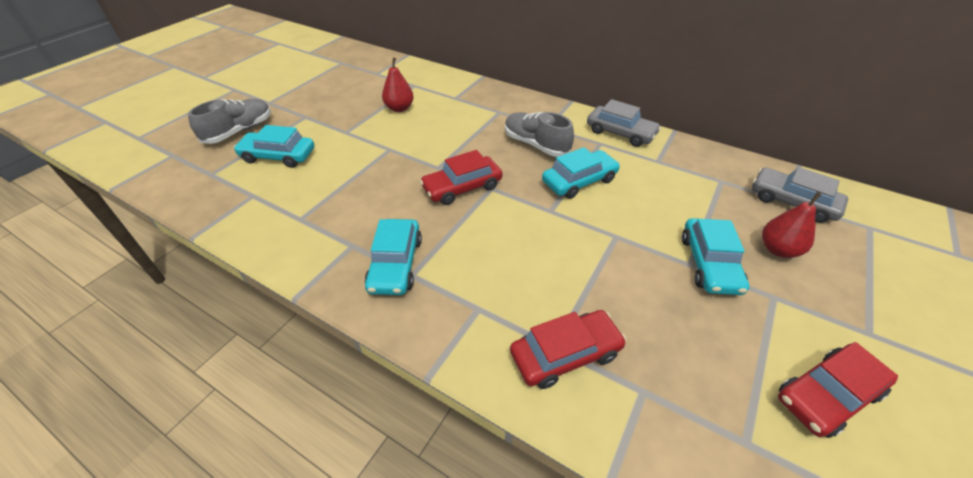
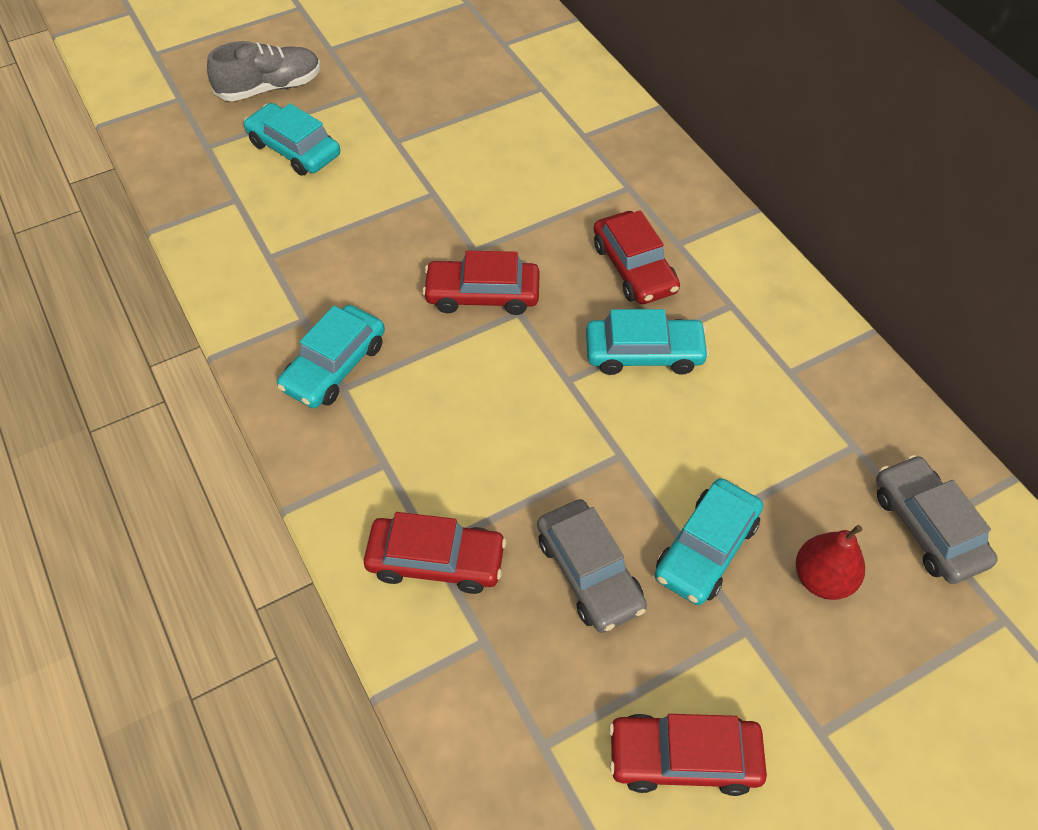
camera: 30 degrees right, 10 degrees up
red pear [382,57,414,112] -> none
grey shoe [505,112,574,157] -> red car [594,210,680,304]
grey car [587,99,661,147] -> grey car moved to [537,499,647,633]

